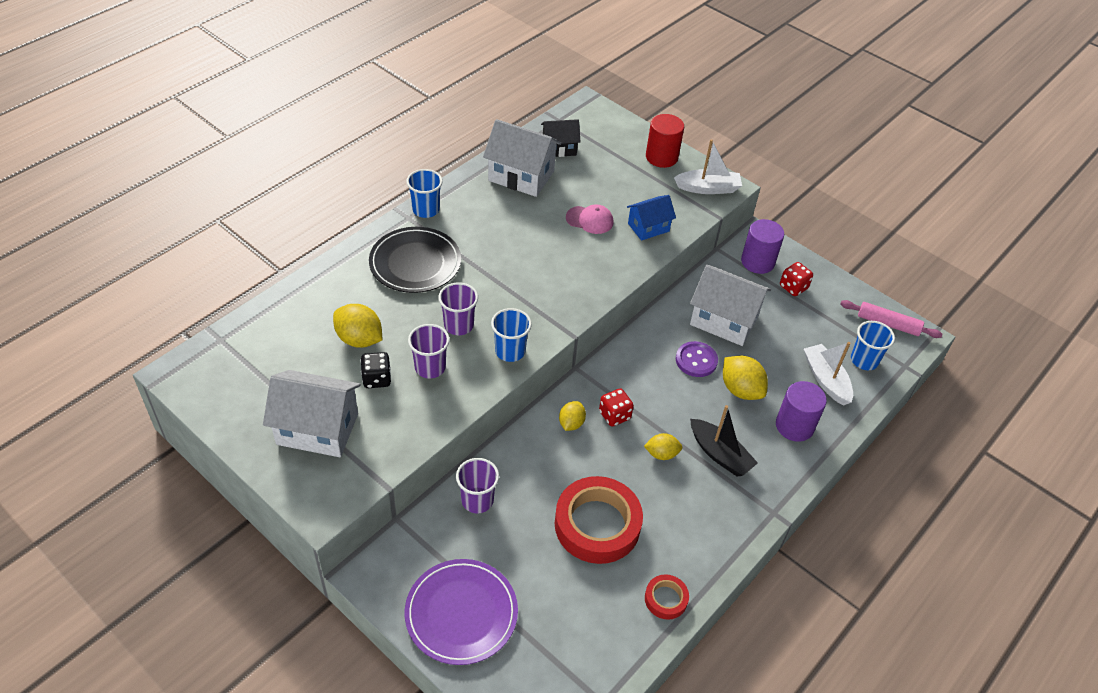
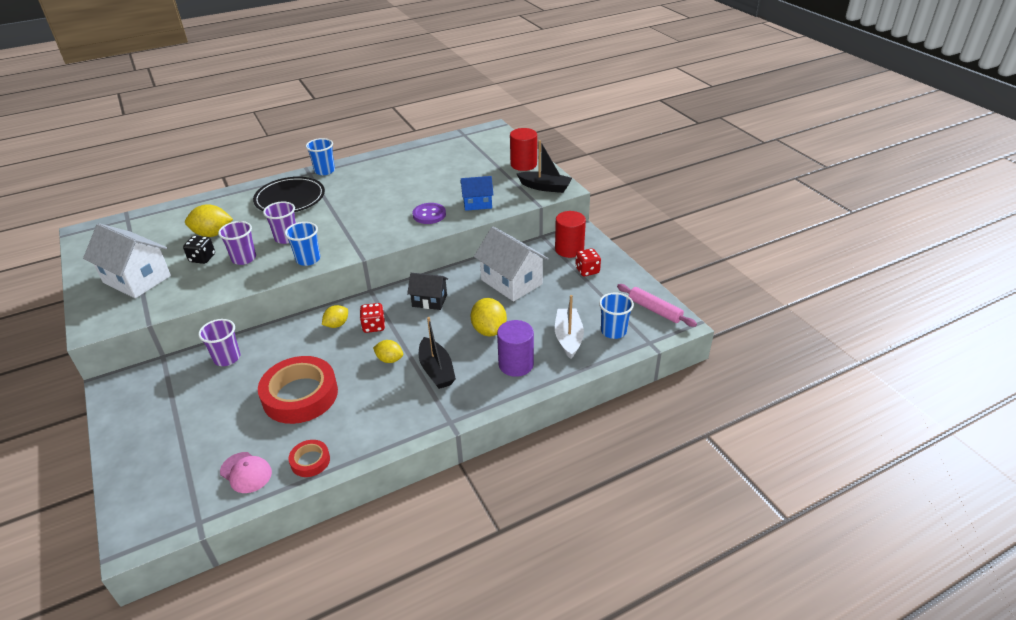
camera: 25 degrees right, 10 degrees down
yellow lemon [333,304,382,348] -> yellow lemon turned 60 degrees counterclockwise [185,204,233,237]
purple plate [405,559,518,665] -> none
white house [483,119,561,197] -> none
black house [541,119,581,157] -> black house moved to [407,273,448,310]
pink cap [566,204,614,234] -> pink cap moved to [220,452,272,493]
white boat [674,139,742,194] -> black boat [517,140,572,193]
purple button [676,341,718,377] -> purple button moved to [412,203,446,224]
purple cylinder [741,219,784,274] -> red cylinder [555,211,586,258]

